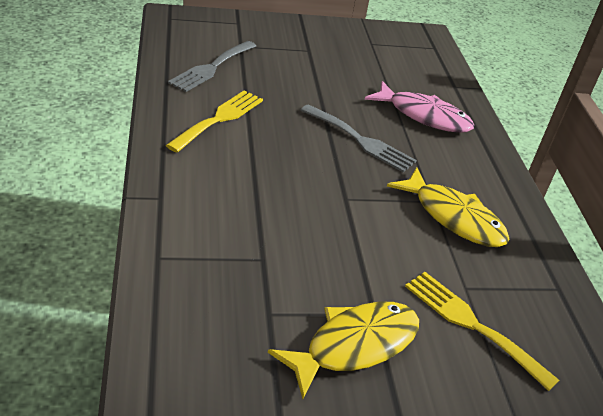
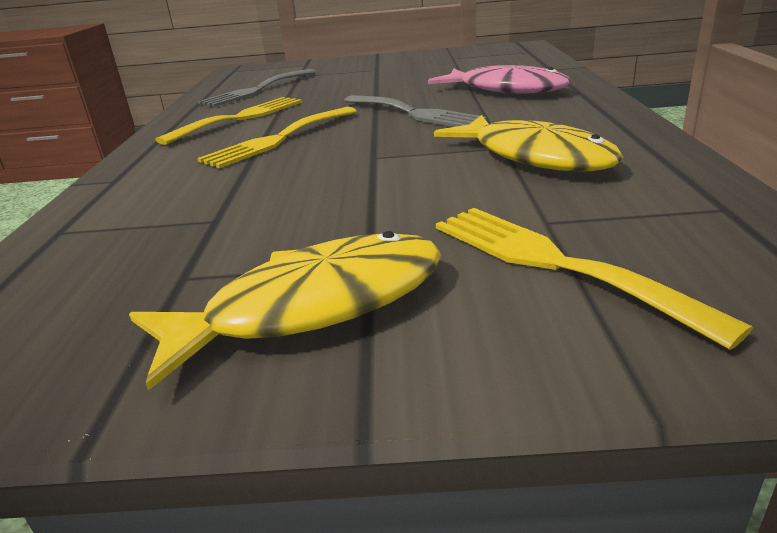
camera: 15 degrees right, 10 degrees down
none -> yellow fork [198,107,357,168]

